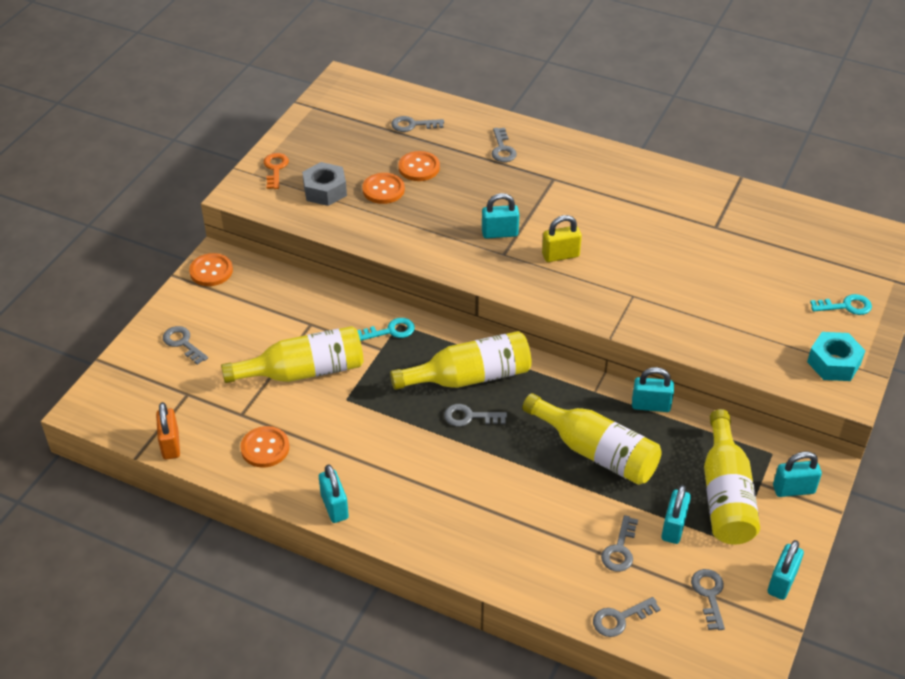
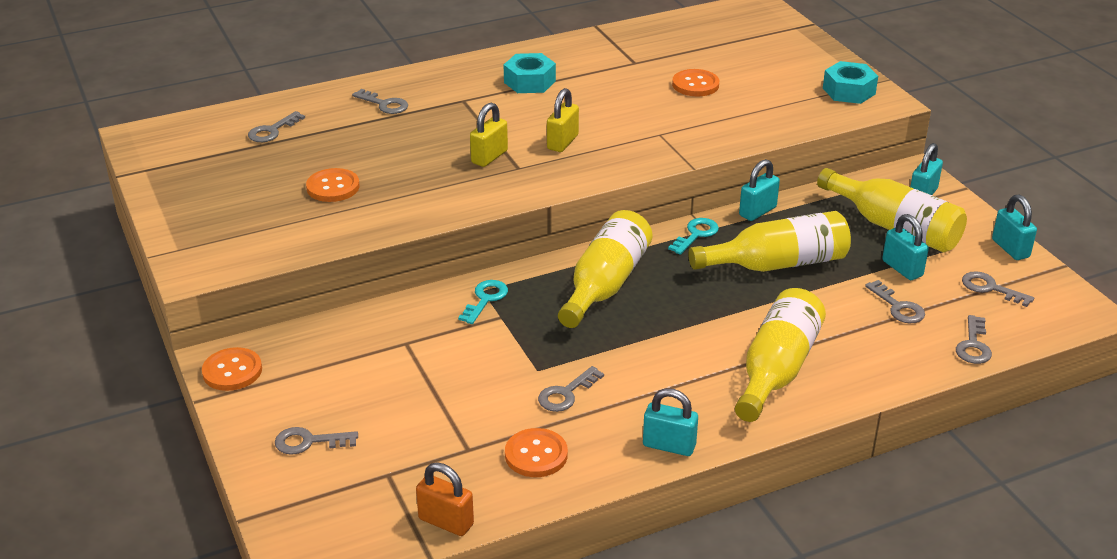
camera: 50 degrees left, 10 degrees down
yellow bottle [221,326,364,383] -> yellow bottle moved to [735,288,826,422]
orange key [264,153,289,189] -> none
grey nut [302,162,347,206] -> none
orange button [398,151,440,181] -> orange button moved to [672,69,719,97]
grey key [444,404,507,427] -> grey key moved to [538,366,604,412]
turquoise padlock [482,193,519,239] -> yellow padlock [470,103,508,167]
turquoise key [810,294,872,315] -> turquoise key moved to [668,218,719,255]
none -> turquoise nut [504,53,556,93]

